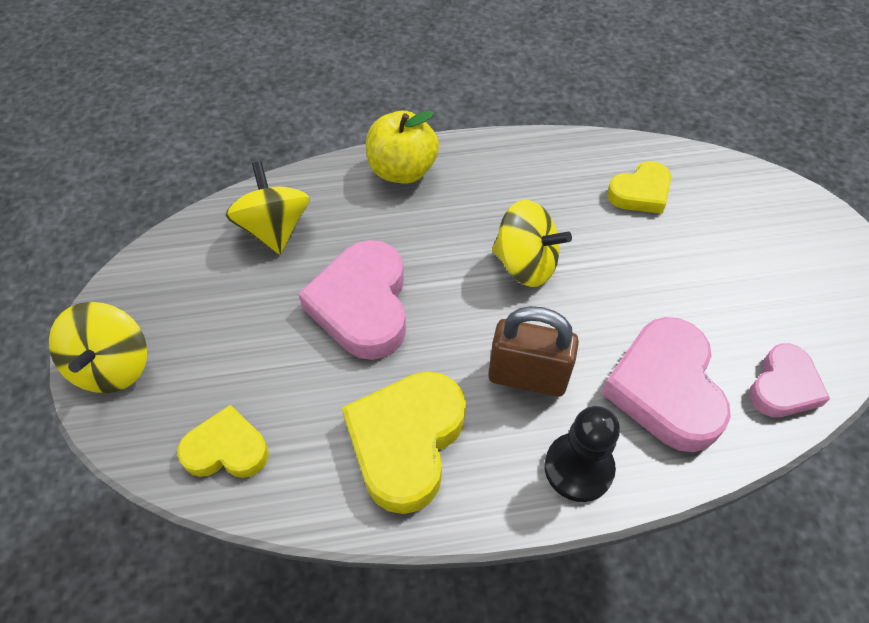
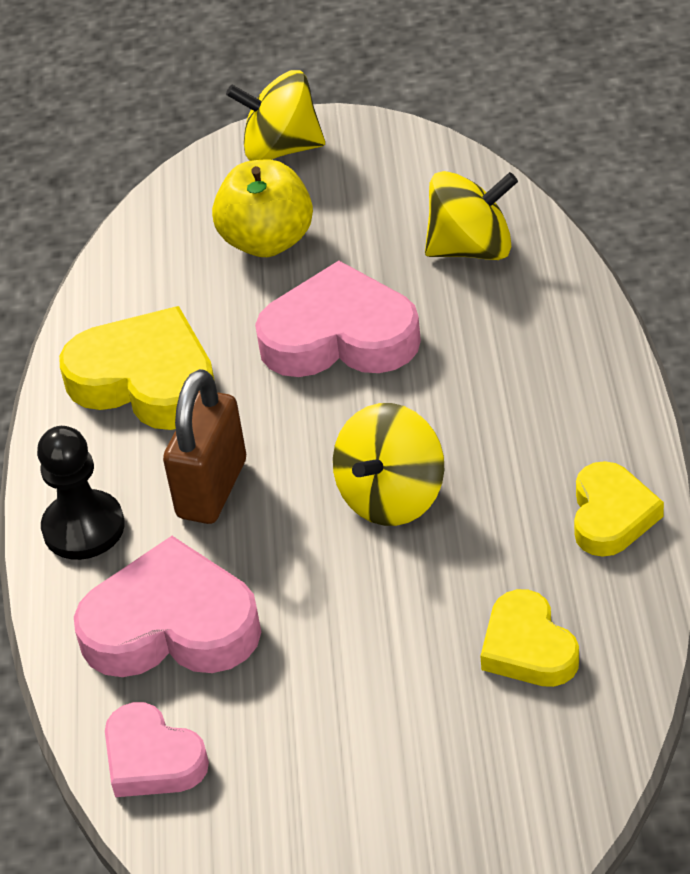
camera: 100 degrees right, 10 degrees down
yellow heart [177,405,269,478] -> yellow heart moved to [574,461,664,557]
yellow apple [366,110,439,184] -> yellow apple moved to [212,160,313,257]

